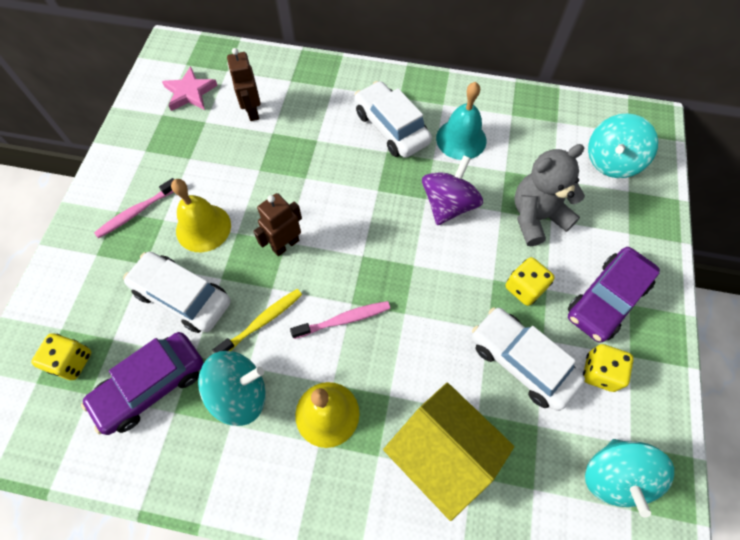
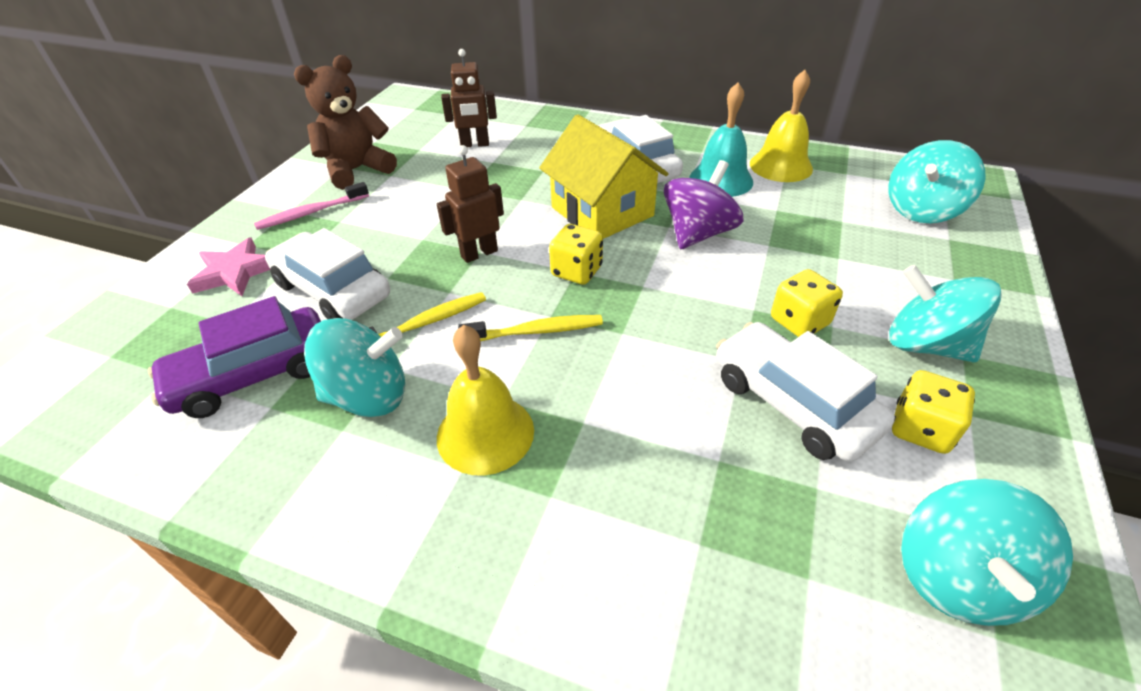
camera: 10 degrees right, 20 degrees down
yellow dice [31,333,91,380] -> yellow dice moved to [549,224,603,284]
pink star [162,66,218,111] -> pink star moved to [187,237,270,296]
yellow bell [171,179,231,252] -> yellow bell moved to [750,70,813,182]
brown robot [227,48,261,121] -> brown robot turned 90 degrees counterclockwise [441,49,497,147]
pink toothbrush [290,301,390,339] -> yellow toothbrush [458,315,603,341]
yellow house [383,383,514,521] -> yellow house moved to [539,114,669,239]
grey teddy bear [514,144,585,246] -> none
purple car [568,247,660,343] -> turquoise spinning top [889,265,1002,362]
none -> brown teddy bear [294,55,397,190]

